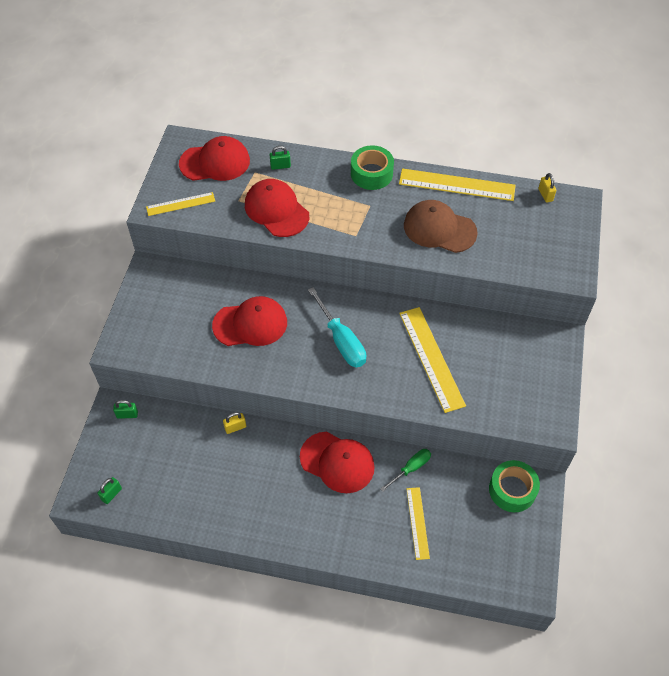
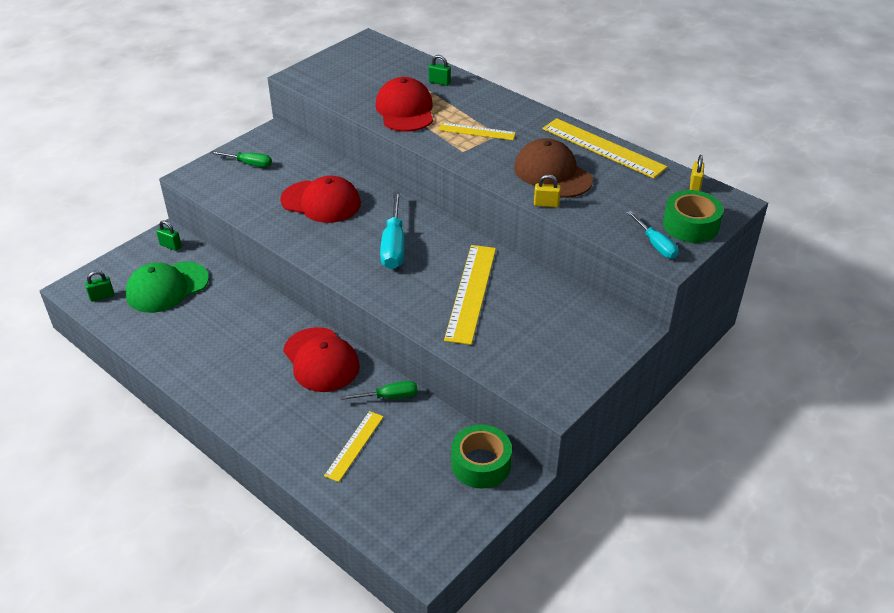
camera: 30 degrees right, 15 degrees down
yellow ruler [146,192,215,216] -> yellow ruler moved to [438,123,516,140]
red cap [179,136,250,181] -> none
yellow padlock [223,412,246,434] -> yellow padlock moved to [534,175,561,208]
green tape [351,145,394,190] -> green tape moved to [663,190,723,243]
none -> green cap [126,261,209,313]
none -> green screwdriver [210,151,272,167]
none -> turquoise screwdriver [627,211,679,259]

